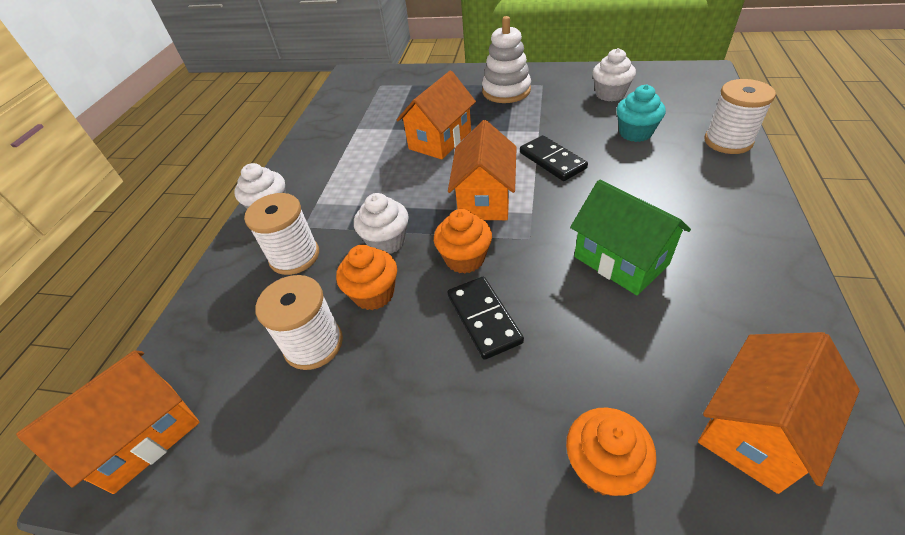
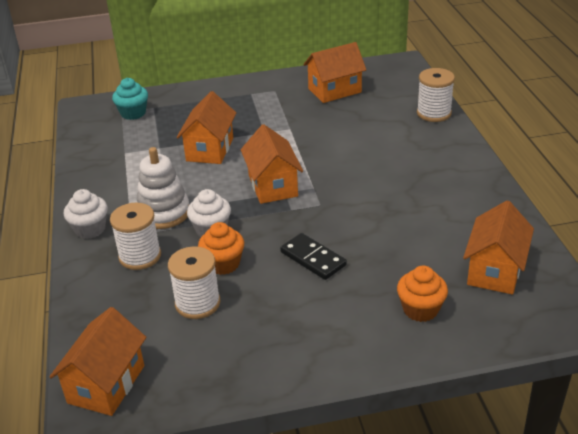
camera: 25 degrees left, 10 degrees down
orange cupcake [434,209,492,274] -> none
white stacking toy [482,16,531,103] -> white stacking toy moved to [136,147,189,229]
black domino [520,135,588,181] -> none
green house [570,180,691,295] -> none
white cupcake [593,48,636,101] -> orange house [303,42,366,103]
turquoise cupcake [617,85,666,142] -> turquoise cupcake moved to [112,78,148,120]

